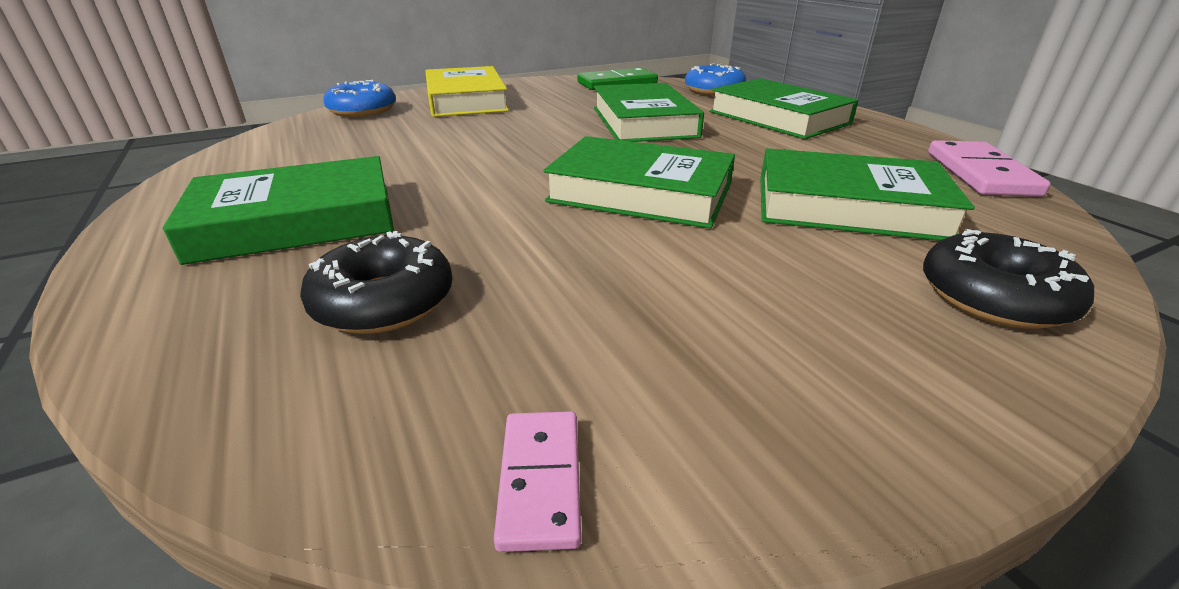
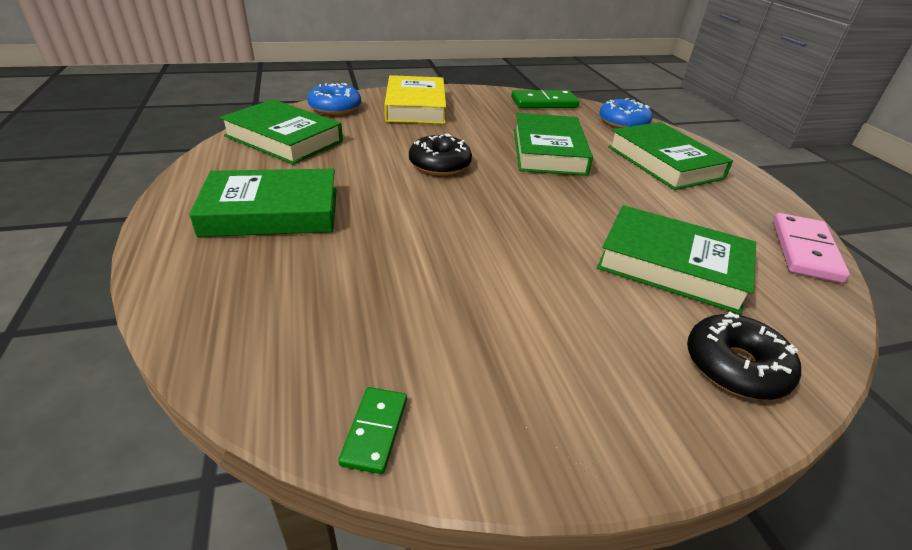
camera: 10 degrees right, 5 degrees up
black donut [300,231,453,334] -> black donut moved to [409,134,472,175]
pink domino [494,411,581,552] -> green domino [338,387,407,474]
green book [543,136,735,229] -> green book moved to [220,99,343,164]

